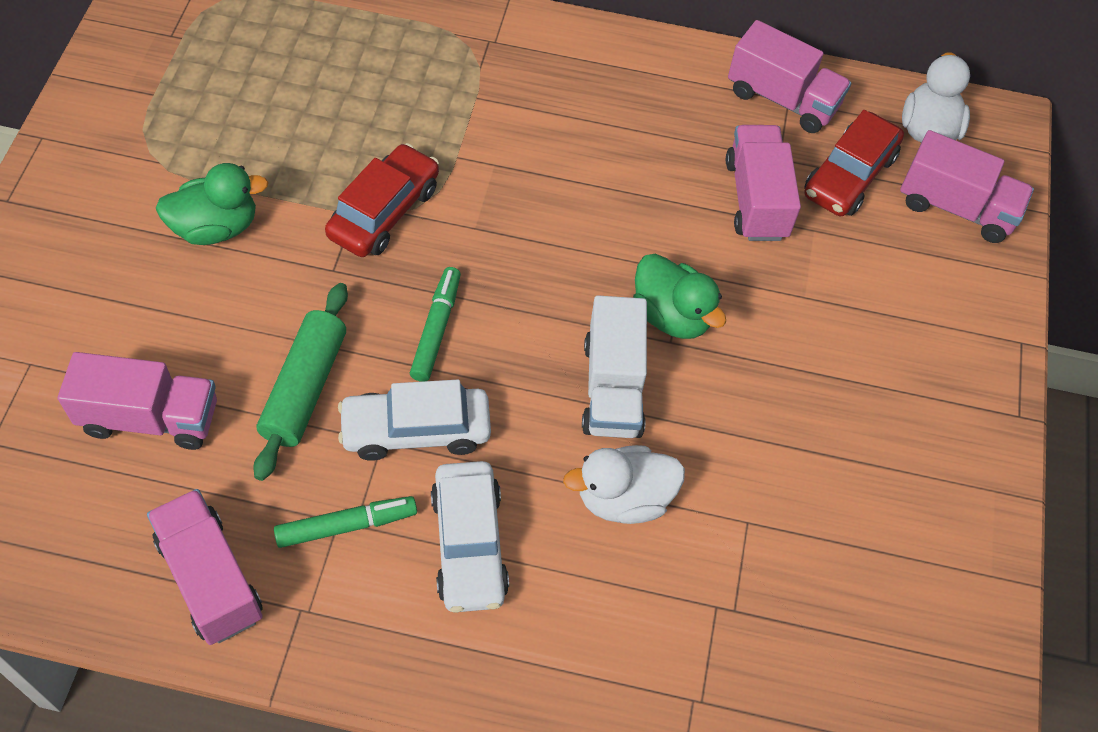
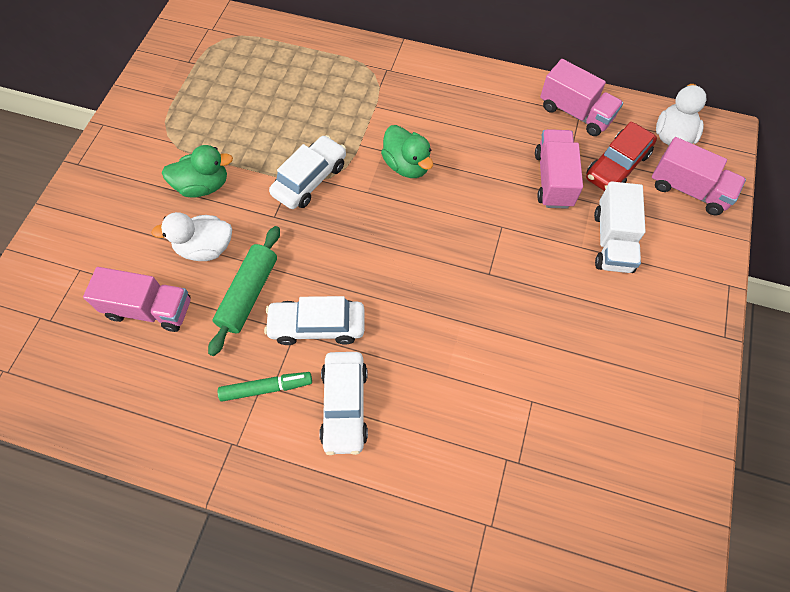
camera: 10 degrees right, 5 degrees up
pink truck [147,489,263,645] -> none
red car [325,143,439,257] -> white car [269,135,346,209]
green marker [410,267,461,382] -> none
white duck [563,445,685,524] -> white duck moved to [151,212,232,261]
white truck [582,295,647,438] -> white truck moved to [594,181,645,273]
green duck [633,254,726,339] -> green duck moved to [381,125,433,178]

